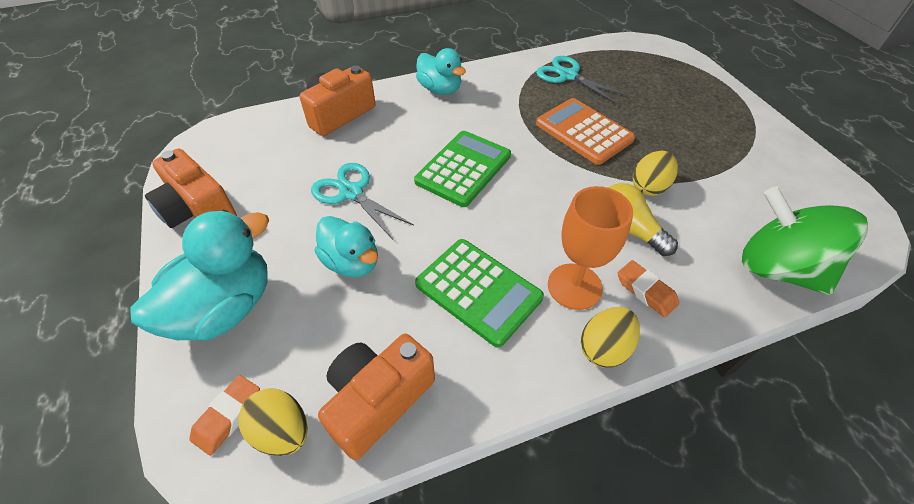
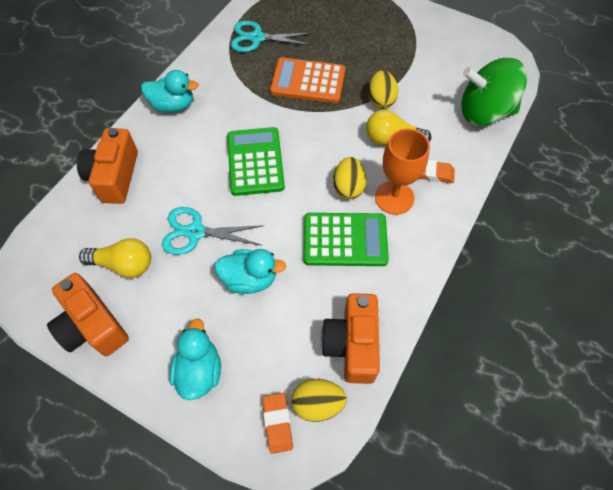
camera: 40 degrees left, 10 degrees up
turquoise duck [130,210,269,341] -> turquoise duck [169,318,221,400], size x0.64
orange camera [145,148,237,228] -> orange camera turned 45 degrees clockwise [47,273,129,356]
yellow egg [581,307,640,368] -> yellow egg moved to [333,157,367,199]
none -> yellow light bulb [79,238,151,278]

